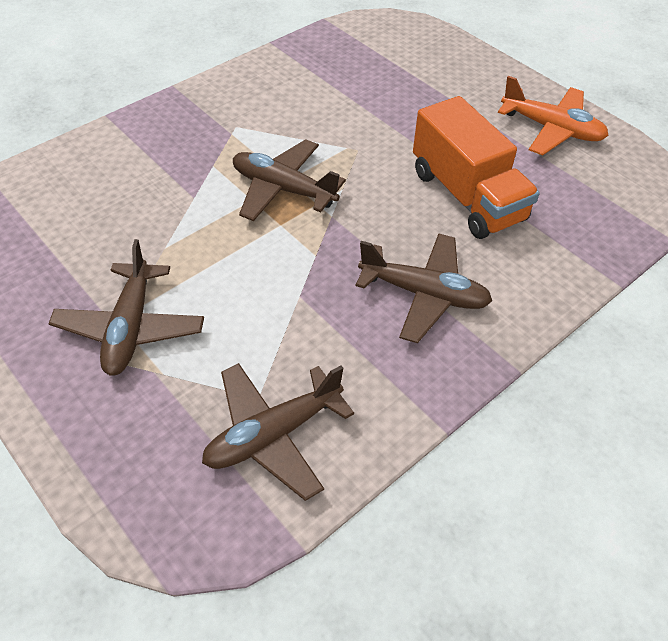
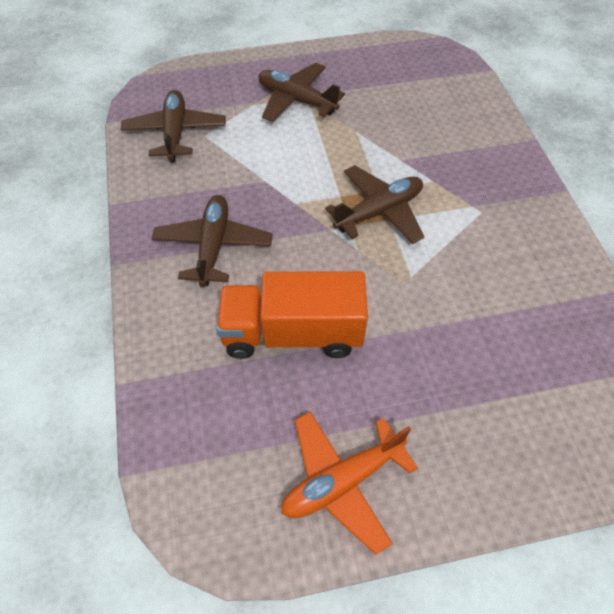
camera: 120 degrees right, 5 degrees up
brown plane [356,233,492,343] -> brown plane turned 135 degrees clockwise [152,195,273,287]

